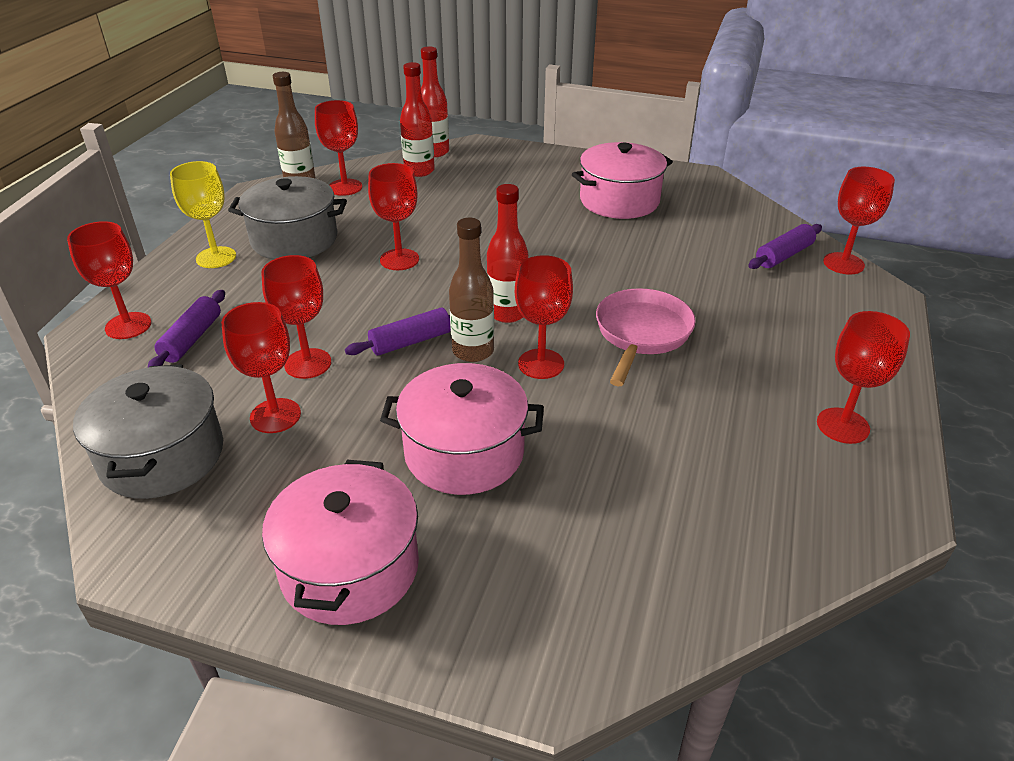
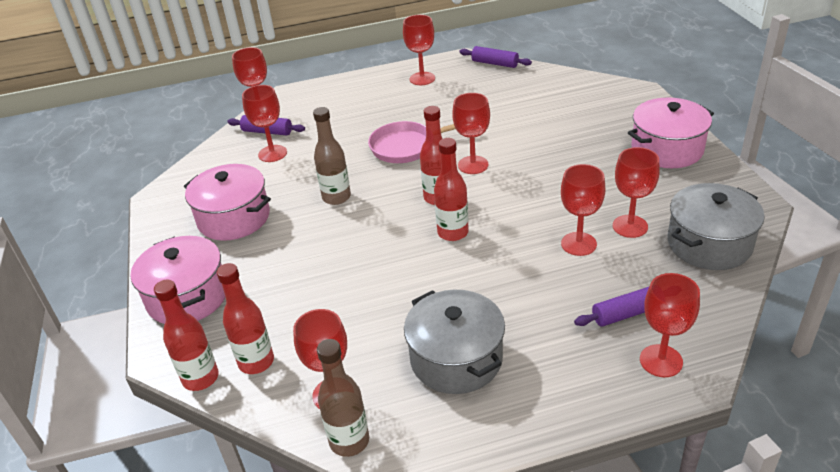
camera: 120 degrees left, 0 degrees up
yellow goblet [170,161,236,268] -> none
purple rolling pin [345,308,451,356] -> purple rolling pin moved to [459,46,532,68]
red goblet [368,163,419,270] -> red goblet moved to [242,85,287,162]
pink pot [380,363,544,495] -> pink pot moved to [130,236,225,324]
brown bottle [449,218,494,362] -> brown bottle moved to [313,107,351,205]
none -> red bottle [434,138,469,241]

